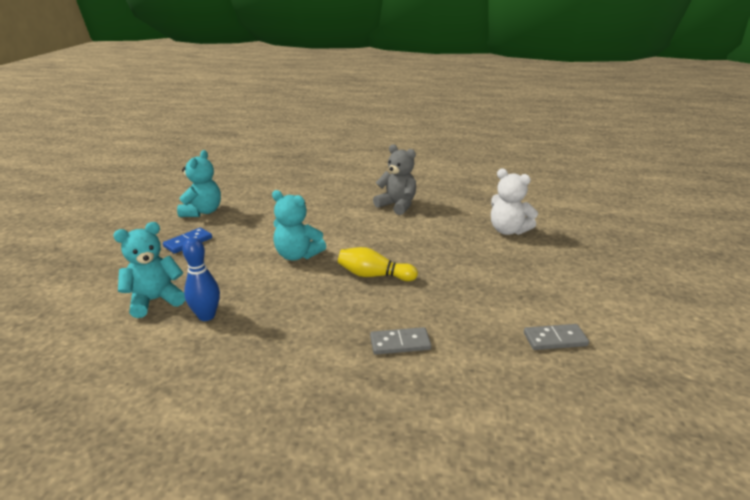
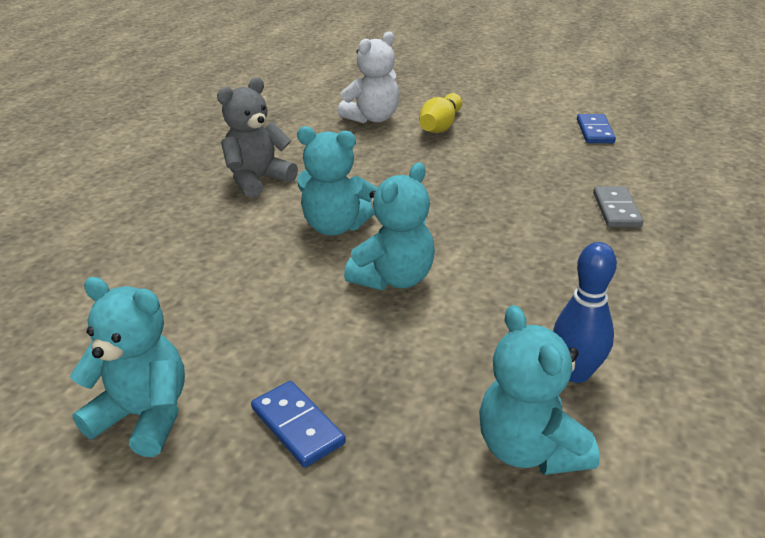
camera: 80 degrees left, 5 degrees up
yellow bowling pin [338,247,418,281] -> yellow bowling pin moved to [419,93,462,133]
grey domino [524,324,589,350] -> blue domino [577,114,616,143]
none -> turquoise teddy bear [297,126,377,236]

